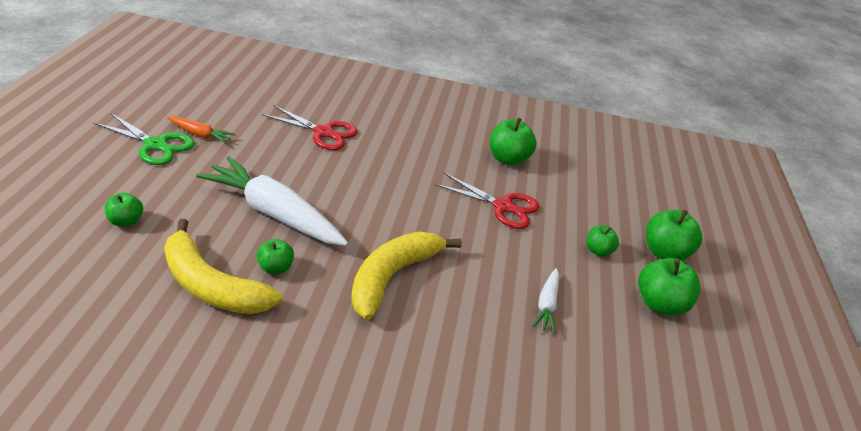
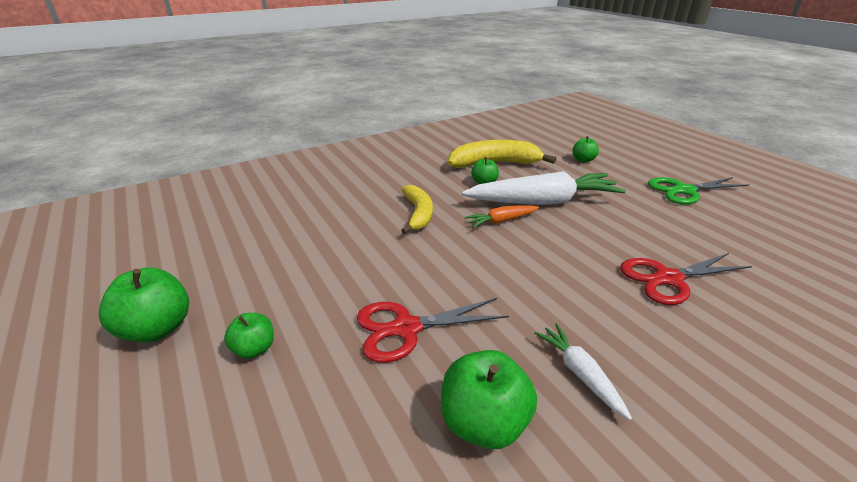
camera: 145 degrees right, 5 degrees down
orange carrot [167,116,236,144] -> orange carrot moved to [465,205,539,228]
yellow banana [351,231,462,320] -> yellow banana [401,185,433,234], size x0.66
white carrot [532,268,559,334] -> white carrot moved to [535,323,632,420]
green apple [646,210,702,261] -> none

